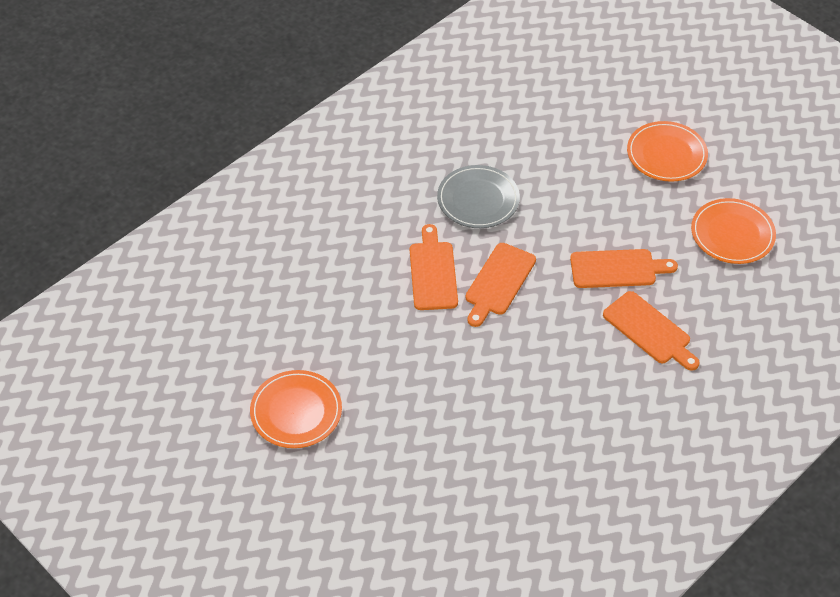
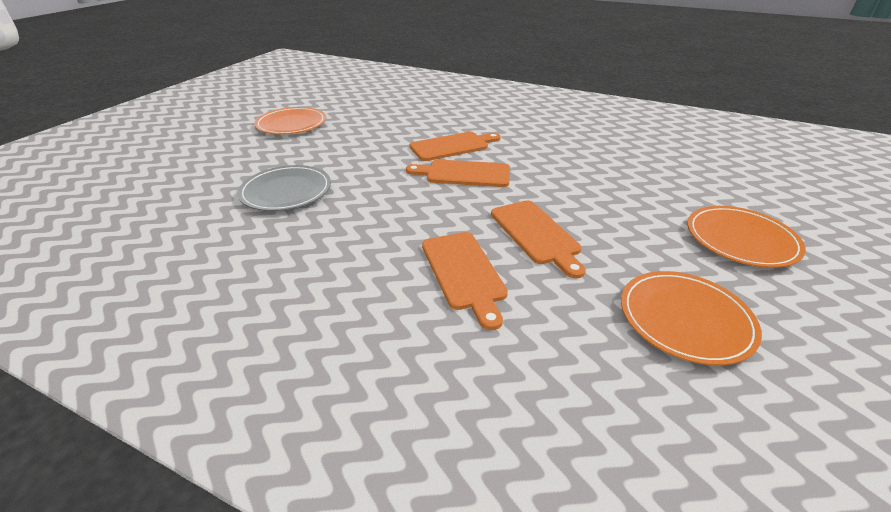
camera: 70 degrees right, 15 degrees down
grey plate [437,165,520,228] -> grey plate moved to [237,165,331,211]
orange cutting board [603,291,700,371] -> orange cutting board turned 45 degrees counterclockwise [422,232,508,330]

